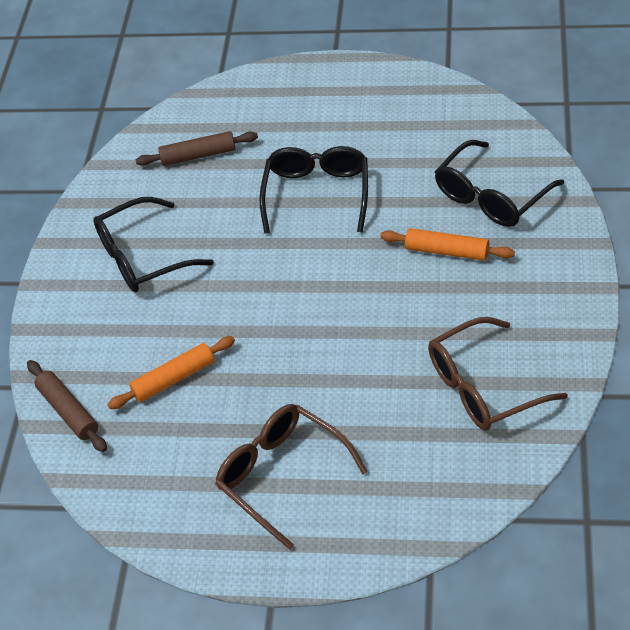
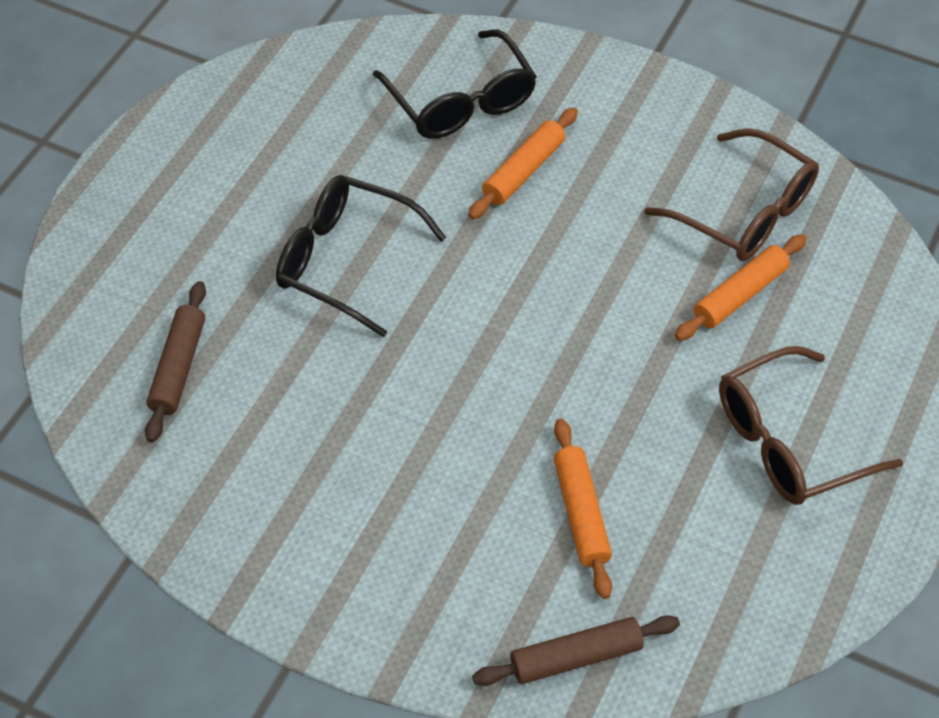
camera: 75 degrees left, 5 degrees up
black glasses [93,197,214,292] -> none
brown glasses [428,317,568,431] -> brown glasses turned 45 degrees counterclockwise [644,128,819,261]
none -> orange rolling pin [675,234,807,341]

